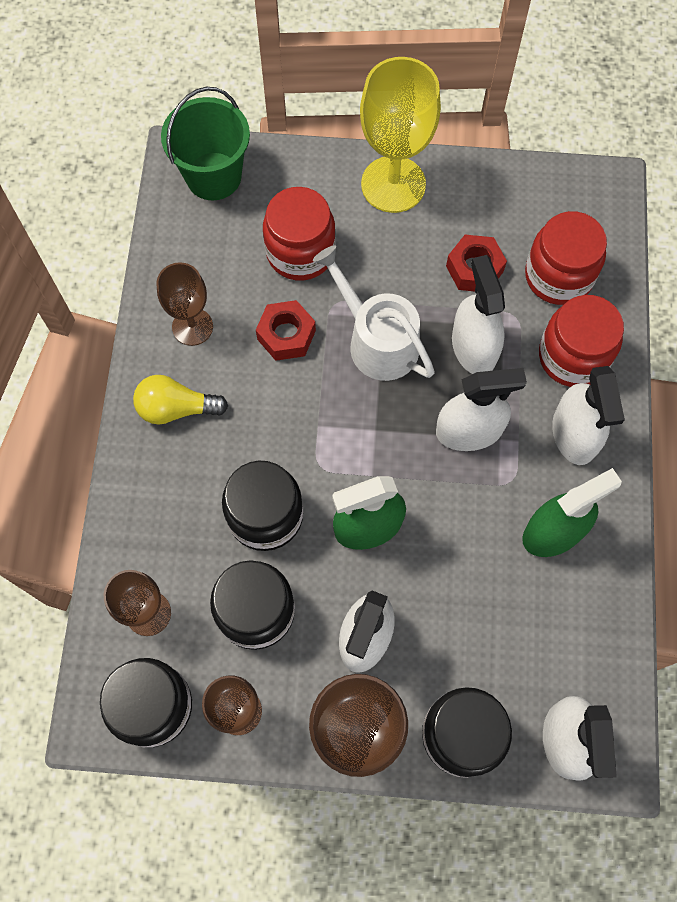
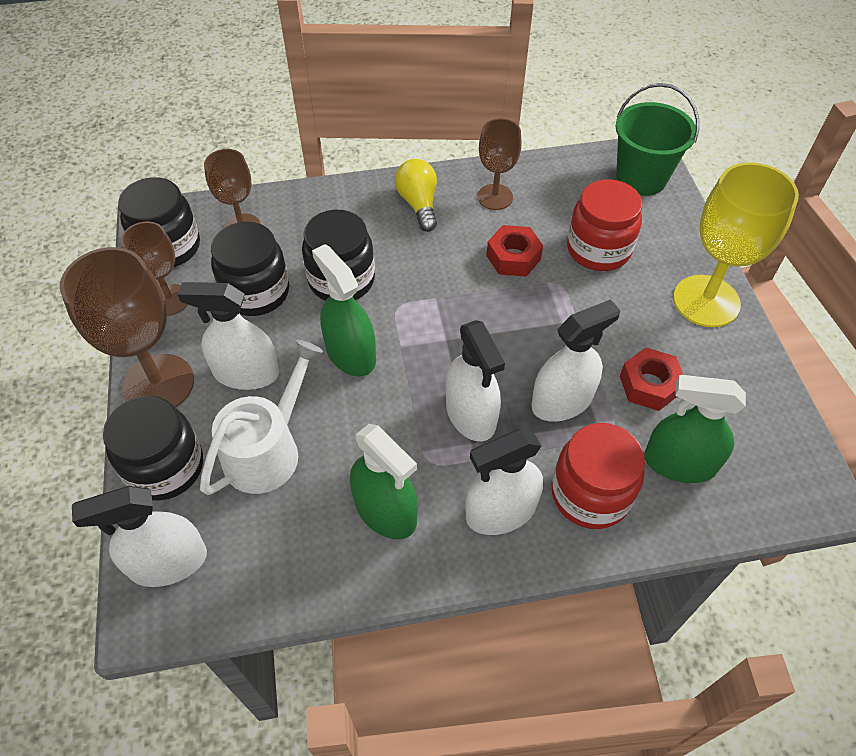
camera: 75 degrees right, 15 degrees down
white watering can [313,245,435,381] -> white watering can moved to [200,340,323,495]
red jar [525,211,607,305] -> green spray bottle [644,375,746,483]

